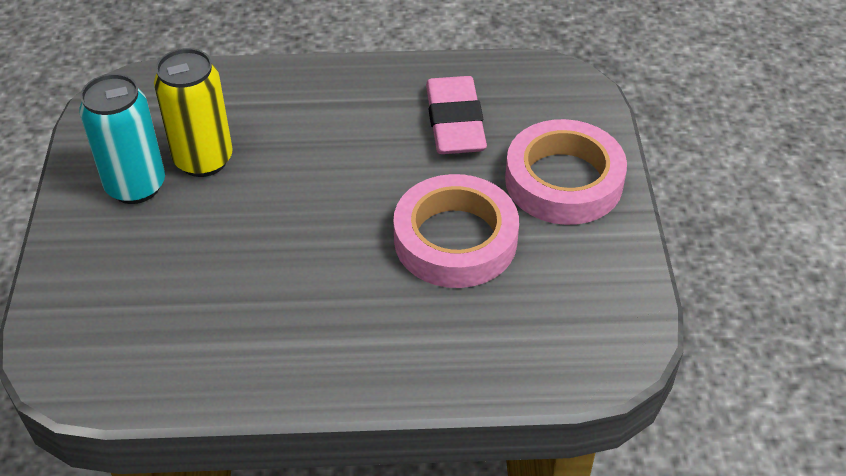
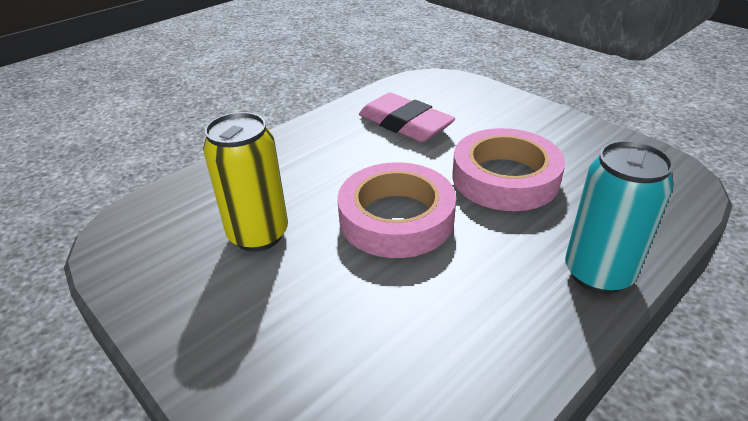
camera: 40 degrees left, 10 degrees down
turquoise can [79,74,165,204] -> turquoise can moved to [565,140,673,294]
pink tape [505,119,627,225] -> pink tape moved to [337,162,456,258]

